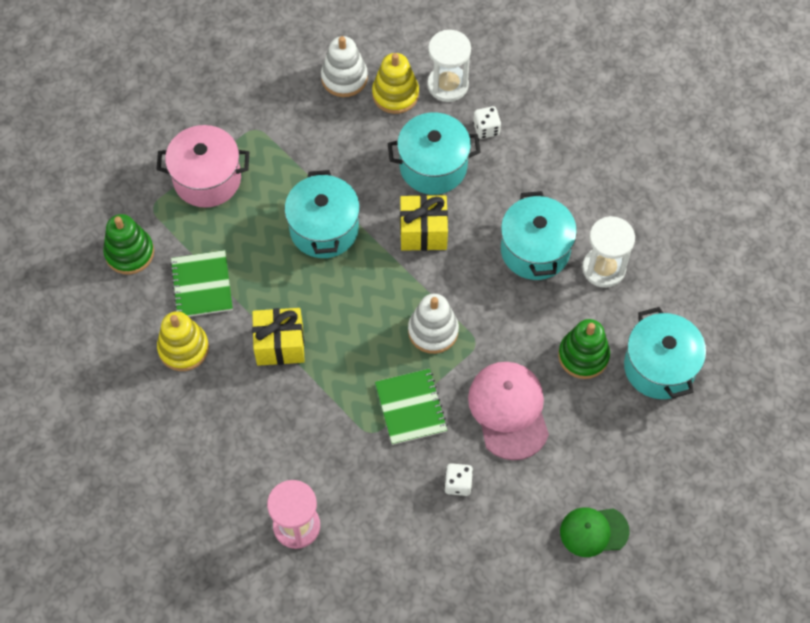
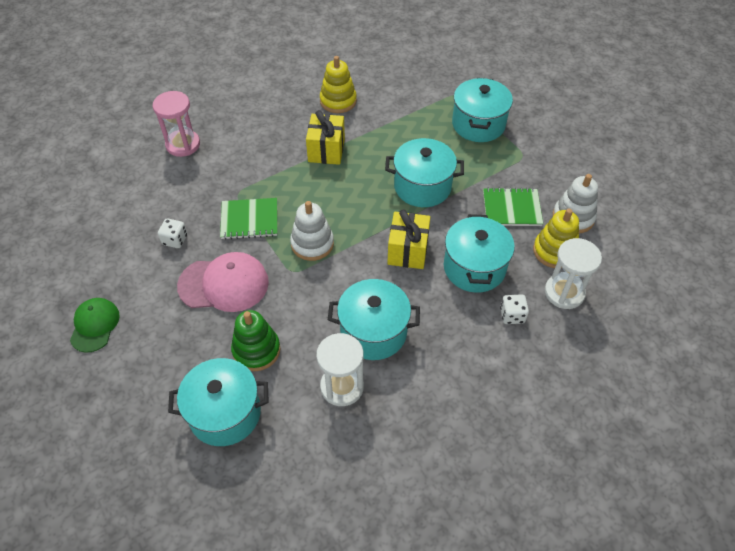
camera: 100 degrees right, 10 degrees down
green stacking toy [103,214,154,275] -> none
pink pot [156,125,249,208] -> turquoise pot [452,78,513,142]
green notebook [170,250,233,317] -> green notebook moved to [483,187,543,226]

